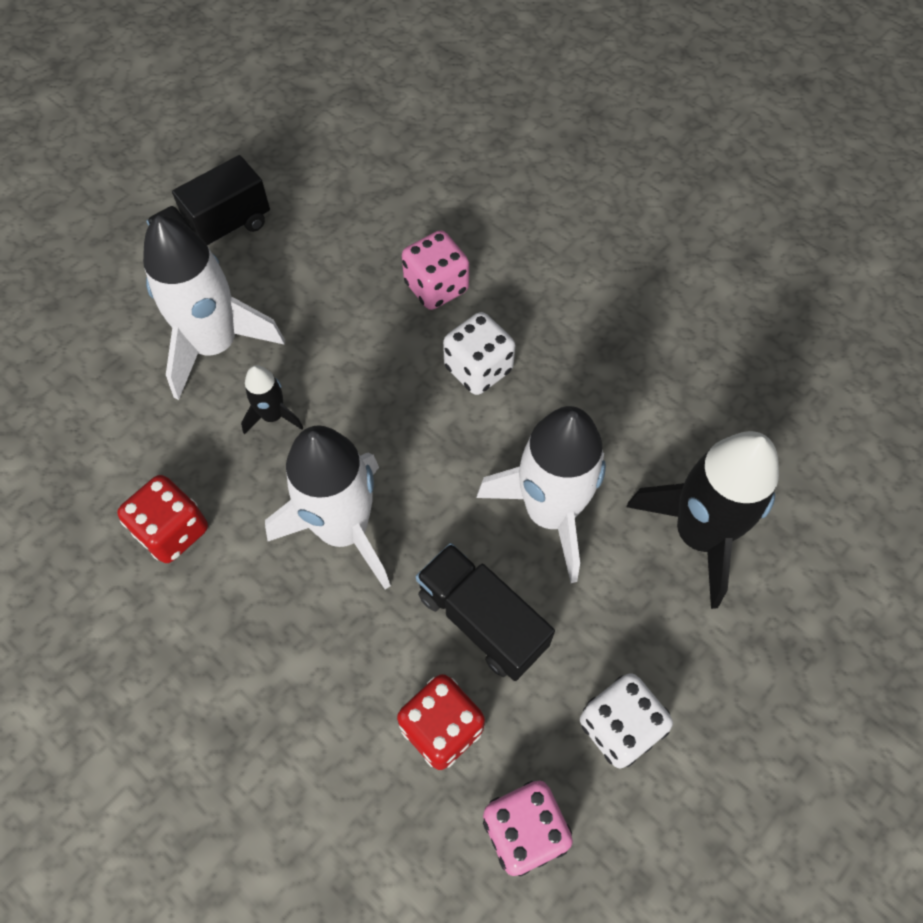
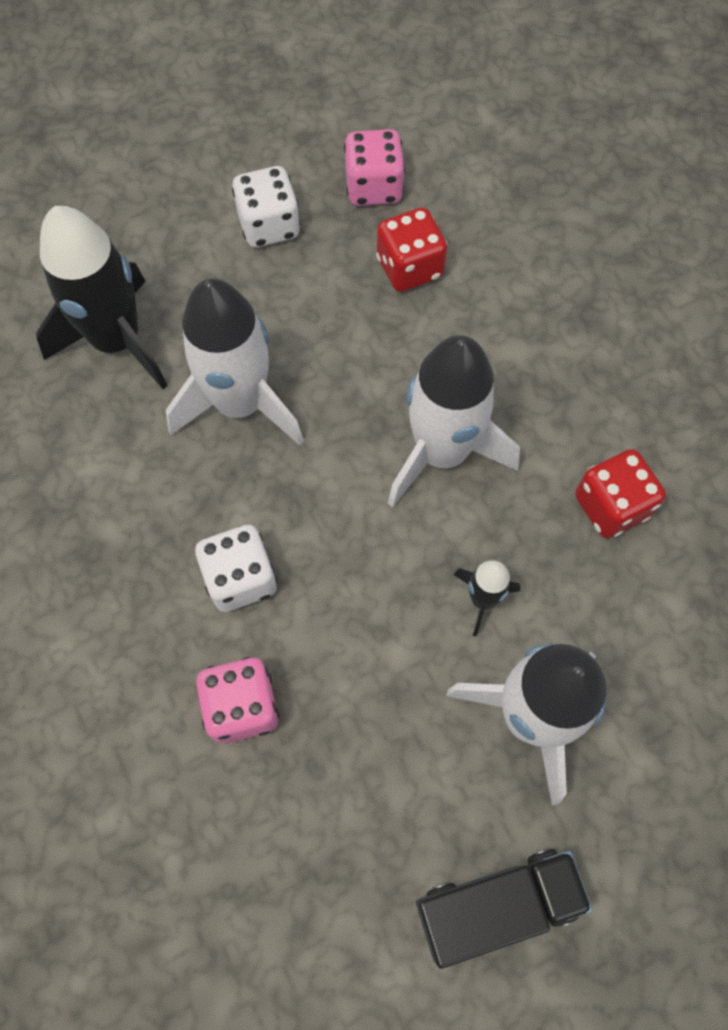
camera: 160 degrees left, 5 degrees up
black truck [416,543,555,681] -> none

